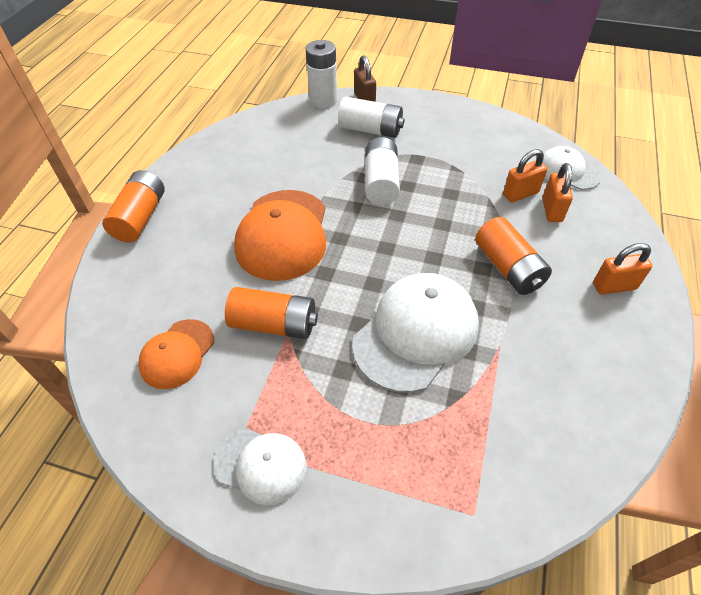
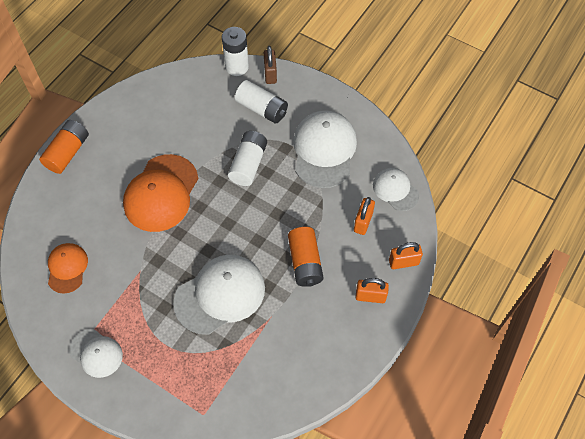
camera: 15 degrees right, 10 degrees up
orange cap [138,319,214,389] -> orange cap turned 135 degrees clockwise [48,243,88,294]
orange battery [225,287,318,339] -> none
orange padlock [503,149,547,203] -> orange padlock moved to [389,242,423,269]
none -> white cap [293,110,357,188]

